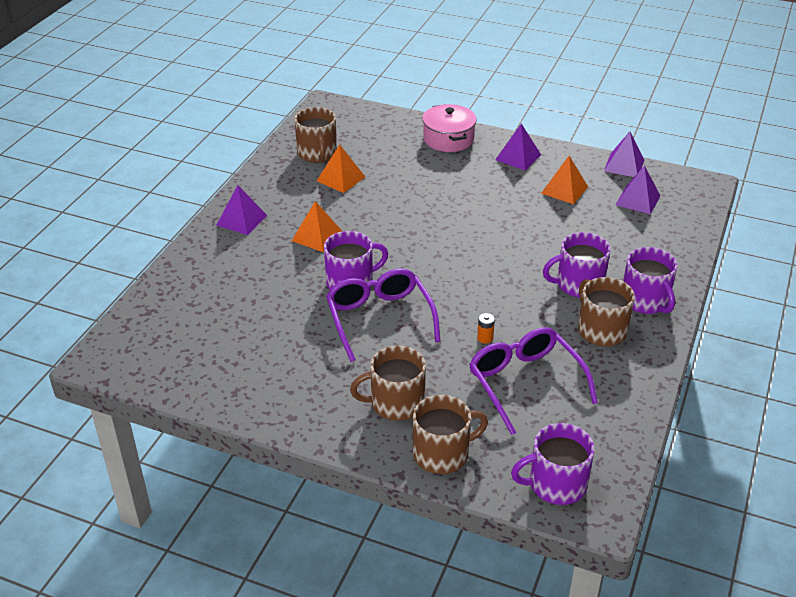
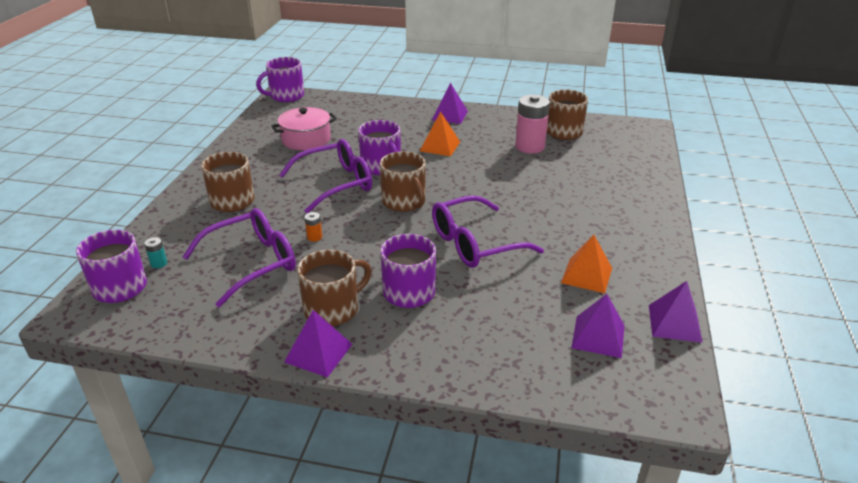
camera: 80 degrees right, 5 degrees down
orange pyramid [317,144,365,193] -> pink battery [515,95,550,154]
brown mug [413,395,488,474] -> brown mug moved to [380,151,426,212]
pink pot [422,104,477,152] -> pink pot moved to [271,107,337,150]
purple pyramid [495,123,541,170] -> purple pyramid moved to [284,310,352,377]
purple mug [623,247,677,314] -> purple mug moved to [256,57,304,102]
none -> turquoise battery [144,237,167,268]
none -> purple glasses [432,195,544,268]

